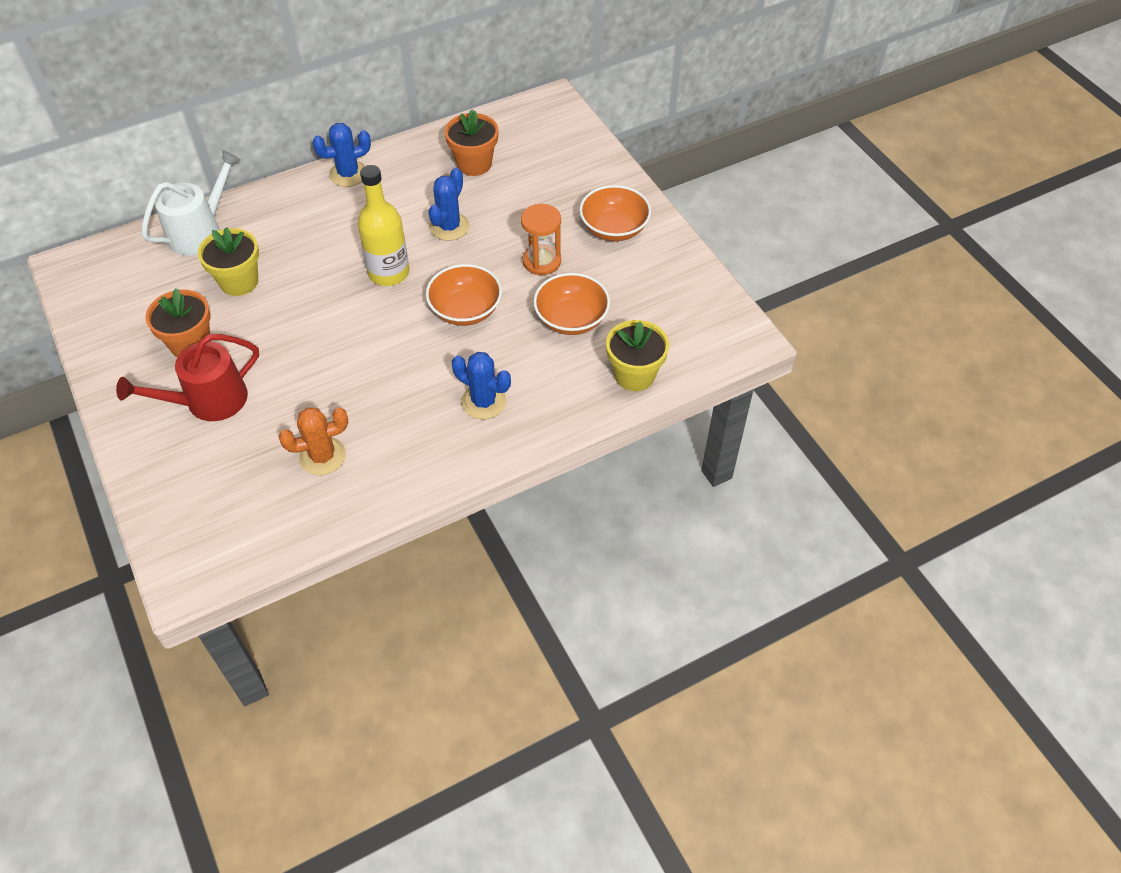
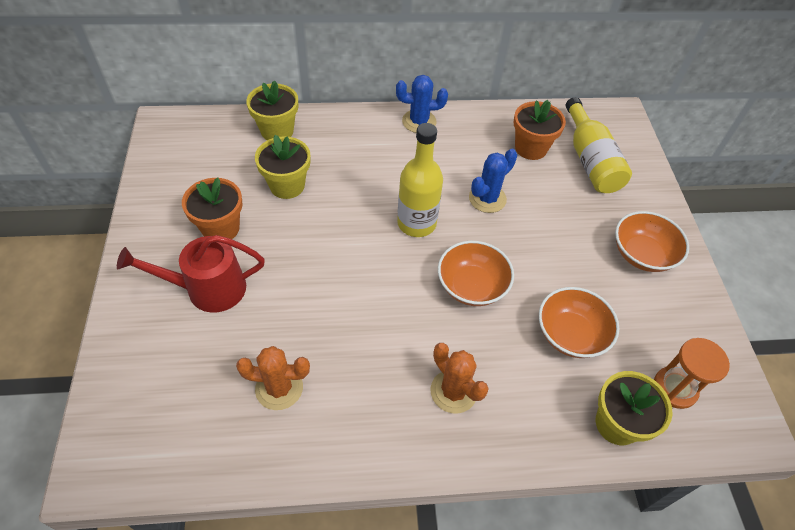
camera: 20 degrees right, 0 degrees up
white watering can [142,150,241,256] -> yellow flower pot [246,81,298,140]
blue cactus [452,352,511,419] -> orange cactus [431,343,489,413]
orange hourglass [521,204,561,275] -> orange hourglass moved to [654,338,730,409]
none -> yellow bottle [566,97,632,193]

